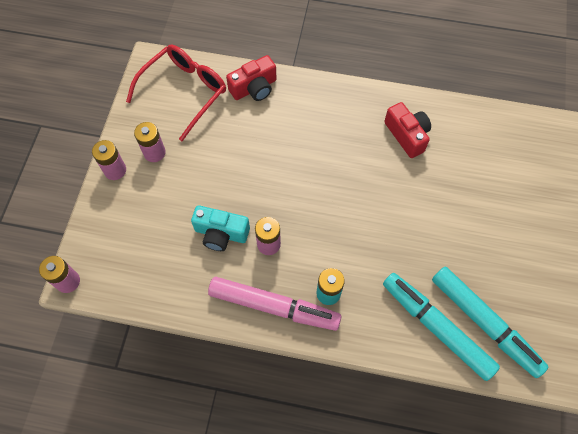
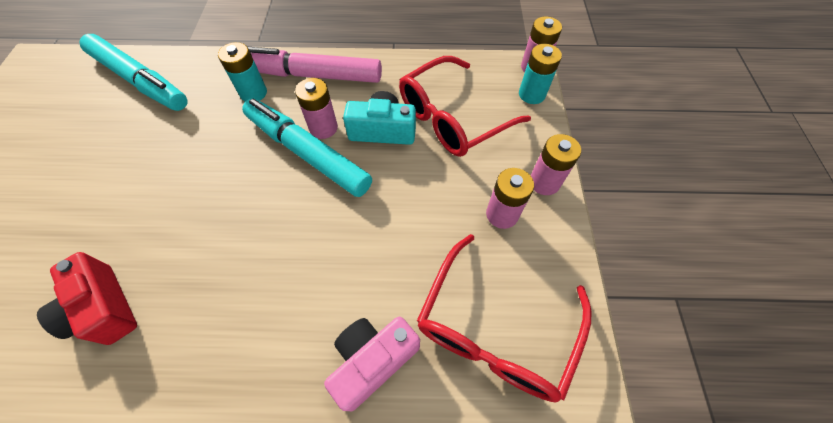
camera: 170 degrees right, 5 degrees down
red camera [226,55,276,101] -> pink camera [324,317,420,411]
turquoise marker [432,267,548,378] -> turquoise marker moved to [242,98,372,197]
none -> red glasses [399,56,531,157]
none -> turquoise battery [519,44,562,104]

